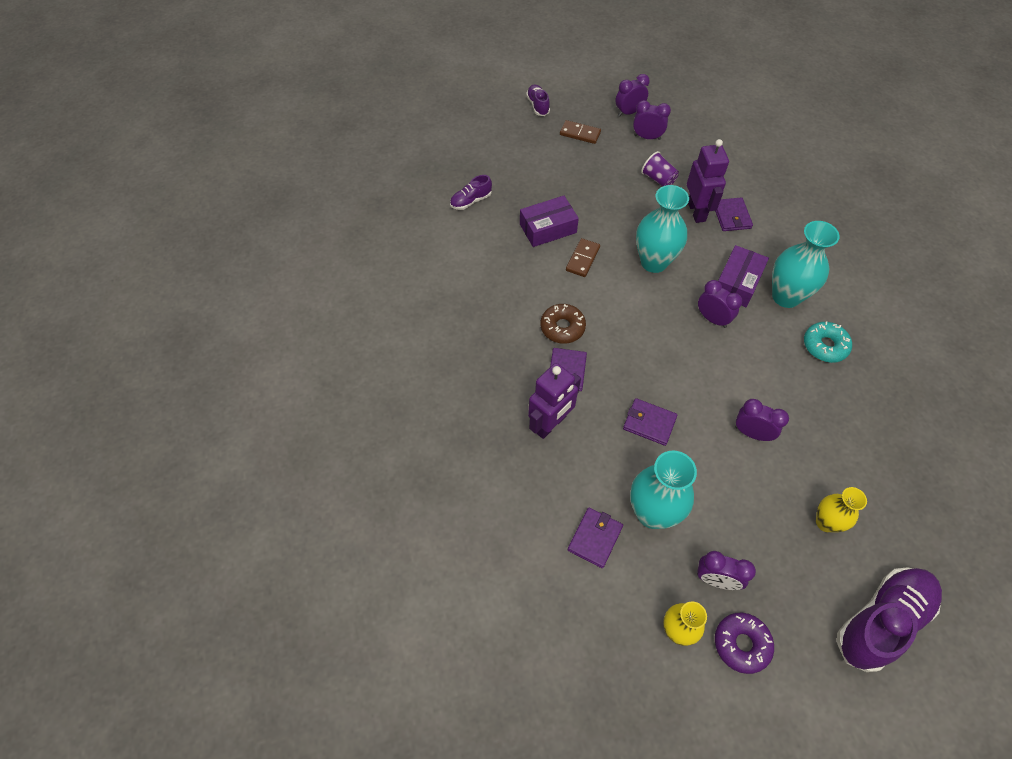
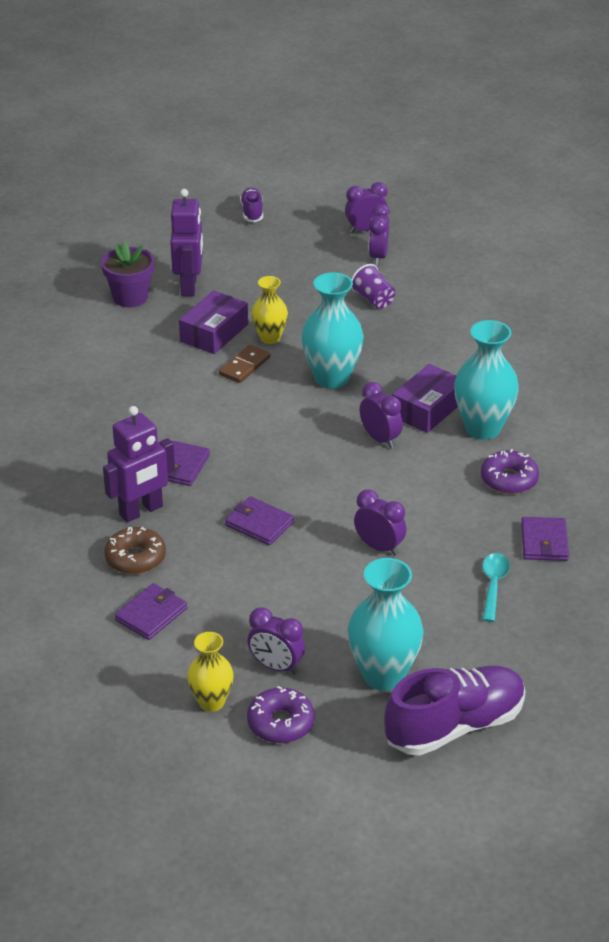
camera: 10 degrees right, 20 degrees down
purple shoe [450,175,492,210] -> purple flower pot [101,241,154,307]
purple box [520,196,579,247] -> purple box turned 45 degrees counterclockwise [179,290,248,354]
brown donut [540,304,586,344] -> brown donut moved to [105,527,166,574]
brown domino [560,120,601,144] -> none
turquoise vase [630,451,697,529] -> turquoise vase moved to [347,558,424,691]
purple clock [633,100,671,140] -> purple clock turned 105 degrees counterclockwise [369,204,390,265]
purple robot [687,139,729,223] -> purple robot moved to [170,189,203,296]
purple wallet [715,197,753,231] -> purple wallet moved to [521,517,569,561]
turquoise donut [804,321,852,363] -> purple donut [481,449,539,494]
yellow vase [816,487,867,532] -> yellow vase moved to [252,276,288,344]
none -> turquoise spoon [482,553,510,622]

